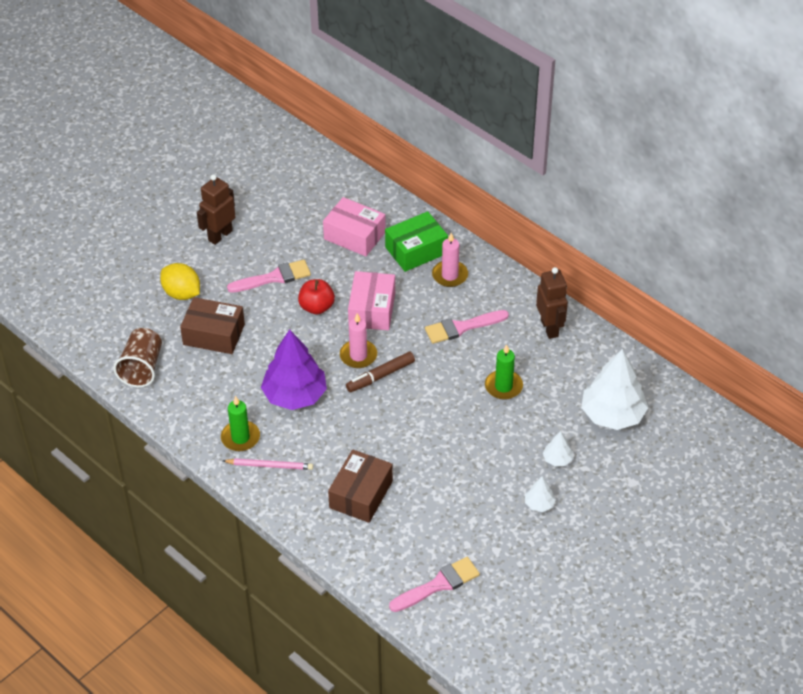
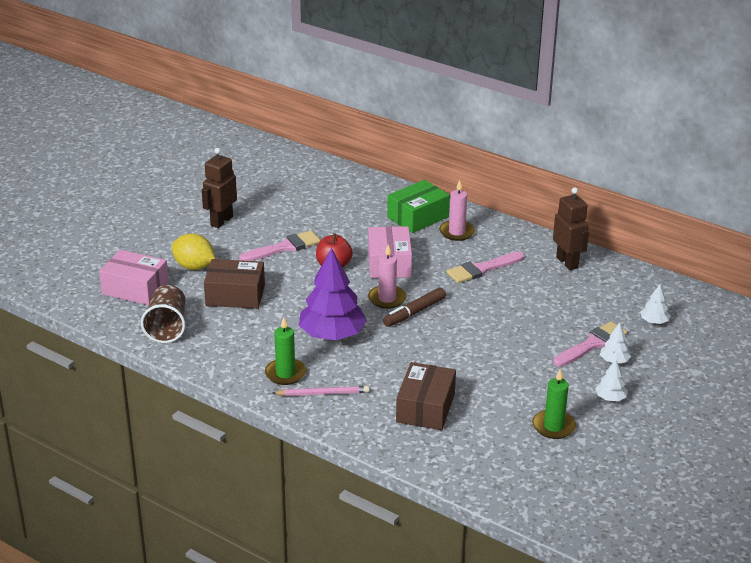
camera: 10 degrees left, 15 degrees down
pink box [323,197,386,256] -> pink box moved to [99,250,169,305]
pink brush [389,557,480,612] -> pink brush moved to [553,321,628,367]
green candle [485,344,523,400] -> green candle moved to [532,369,576,439]
white tree [581,349,648,430] -> white tree [640,284,671,324], size x0.45

